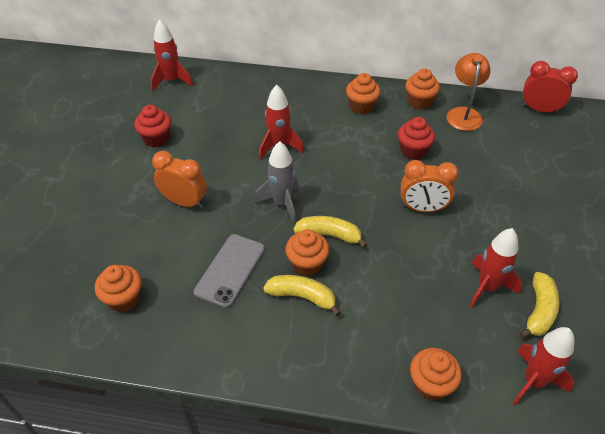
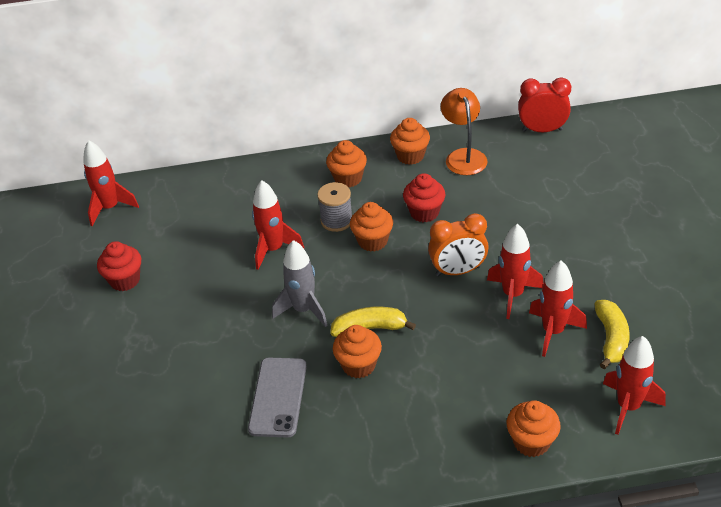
camera: 15 degrees left, 5 degrees down
orange cupcake [95,265,142,312] -> orange cupcake moved to [350,202,393,252]
orange clock [152,151,207,209] -> none
yellow banana [263,275,341,316] -> none
none -> grey spool [317,182,353,232]
none -> red rocket [487,224,544,319]

